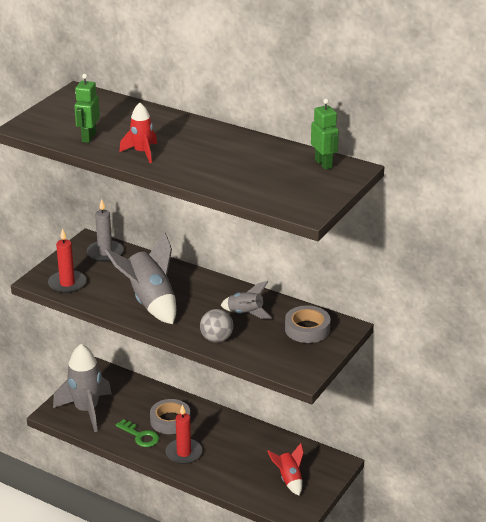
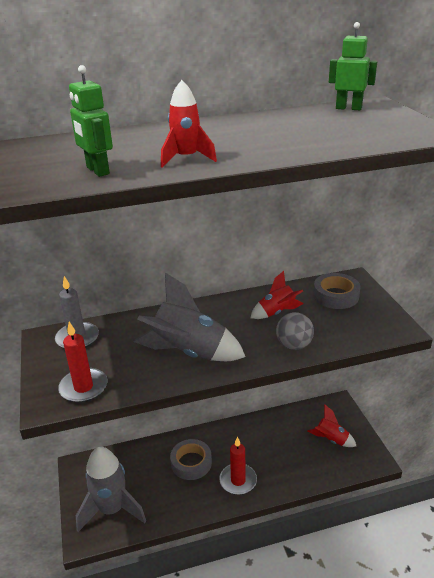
camera: 45 degrees left, 0 degrees up
green key [116,419,159,447] -> none
grey rocket [221,281,272,319] -> red rocket [250,271,304,319]

